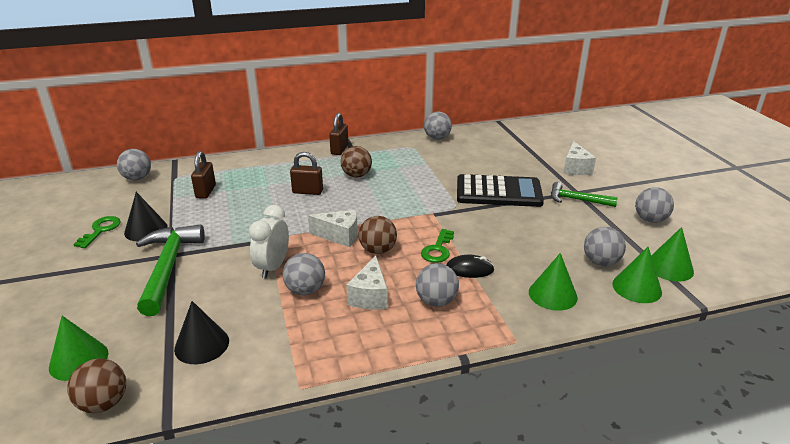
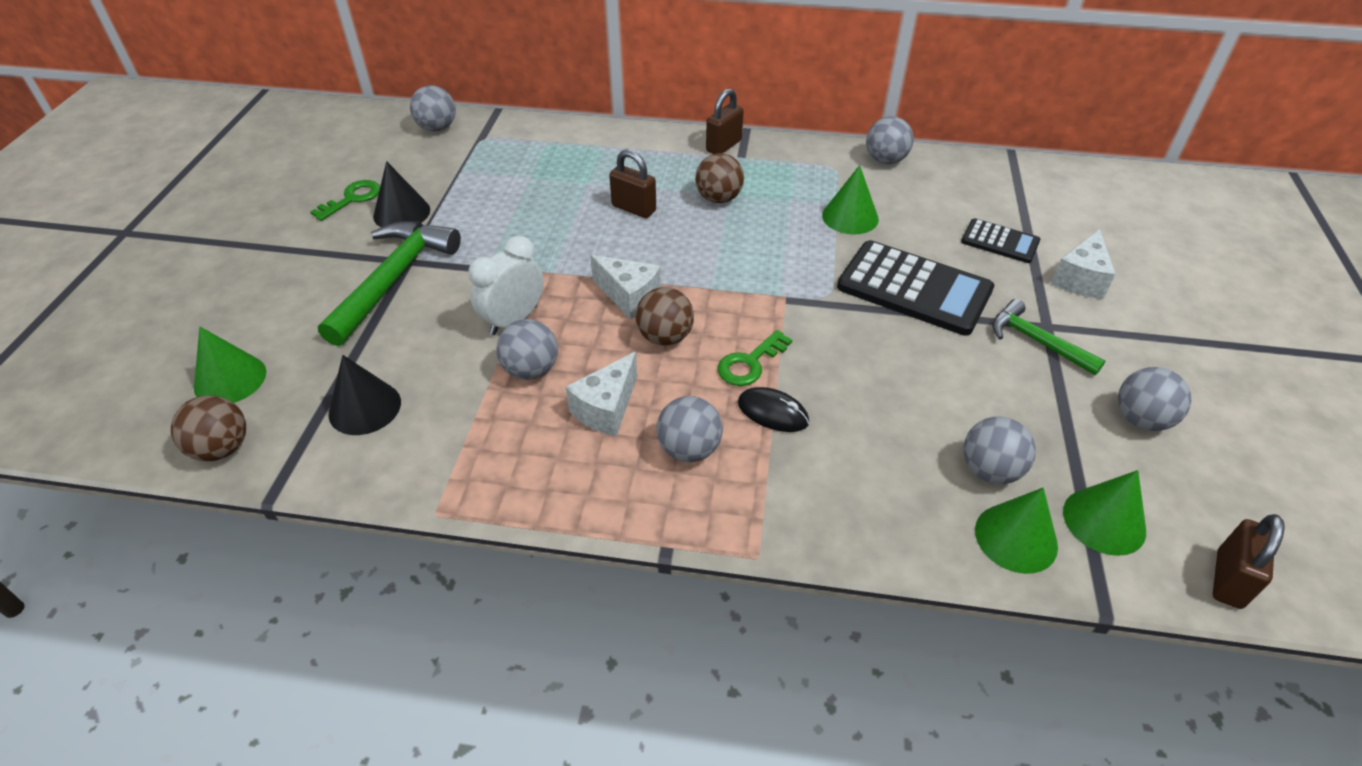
camera: 25 degrees right, 15 degrees up
brown padlock [191,151,216,199] -> brown padlock moved to [1213,514,1285,609]
green cone [529,253,578,311] -> green cone moved to [822,165,879,235]
none -> black calculator [961,218,1040,263]

